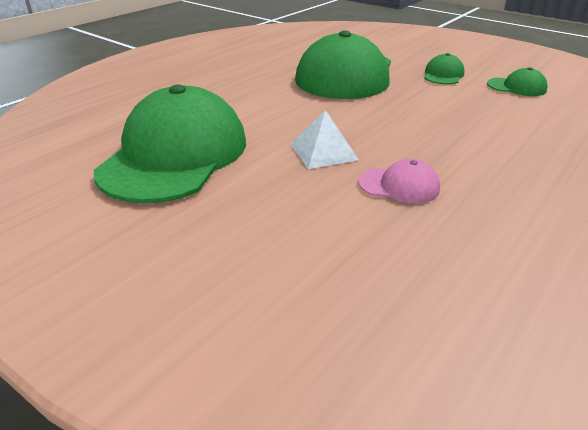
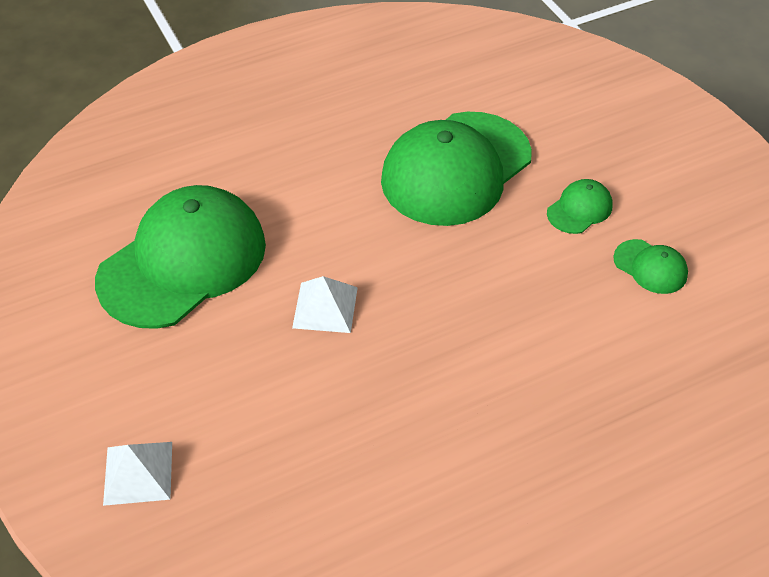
camera: 25 degrees right, 15 degrees up
pink cap [358,159,440,204] -> none
none -> white pyramid [103,442,172,506]

